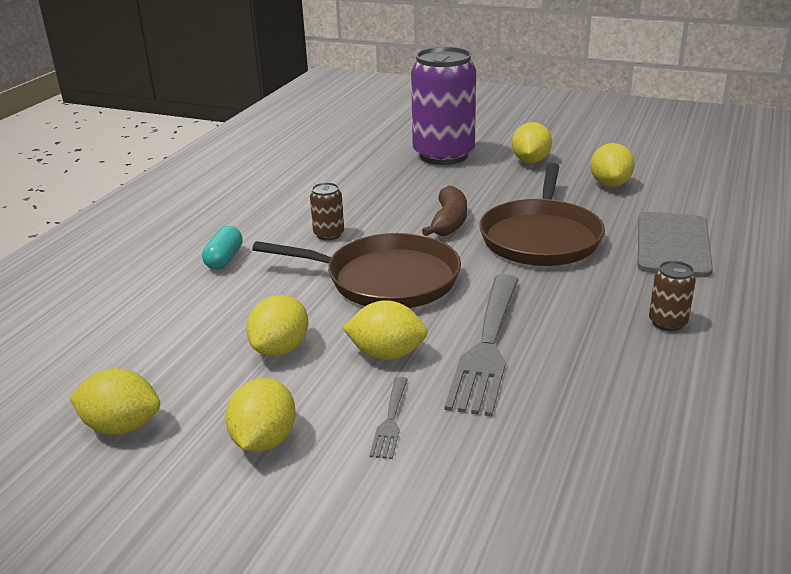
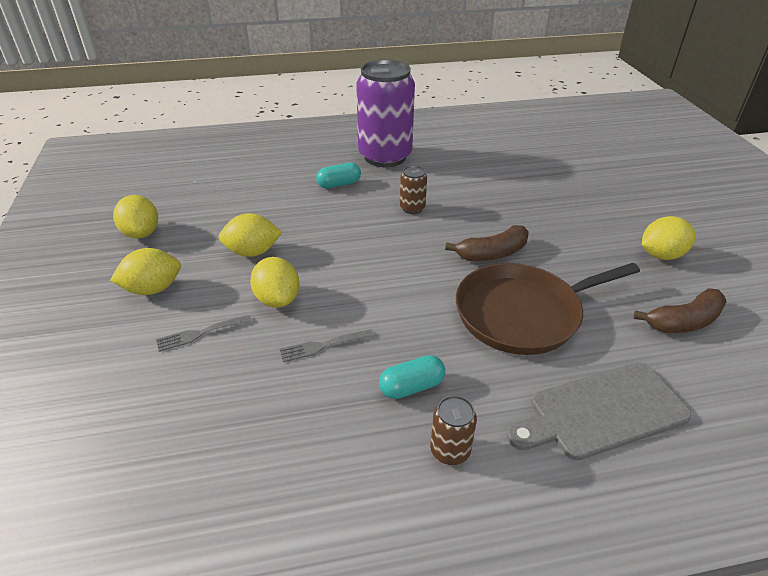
camera: 55 degrees right, 10 degrees up
brown pan [252,233,461,308] -> none
purple can [411,47,476,165] -> purple can moved to [356,60,415,167]
grey fork [444,274,519,417] -> grey fork [280,329,374,362], size x0.46
yellow lemon [591,143,635,187] -> brown banana [634,288,727,333]
none -> turquoise capsule [379,355,445,399]

